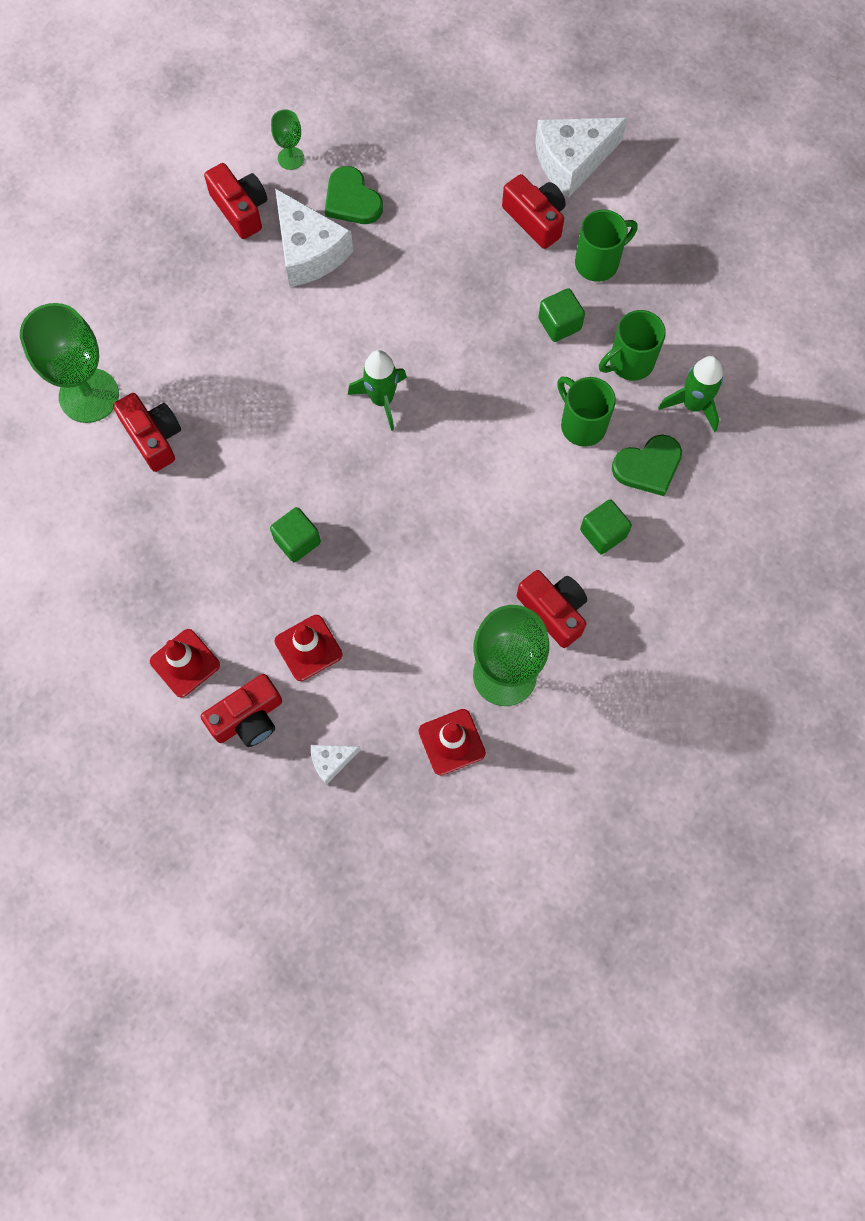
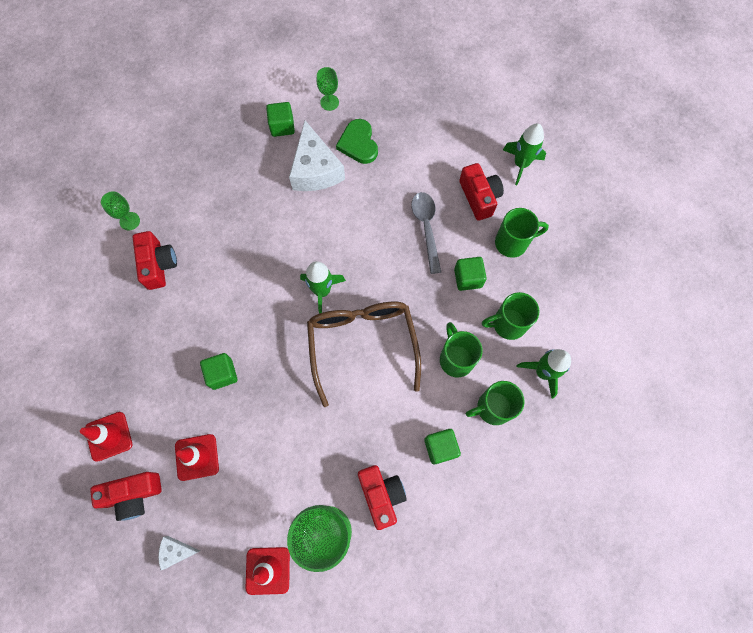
camera: 20 degrees right, 0 degrees up
green goblet [20,303,119,423] -> green goblet [101,191,140,231], size x0.47
red camera [204,163,267,239] -> green cube [266,102,295,137]
white cheese [535,118,627,198] -> green rocket [503,123,546,185]
green heart [612,435,682,496] -> green mug [466,381,524,425]
none -> brown glasses [307,302,421,407]
none -> grey spoon [411,192,441,274]

